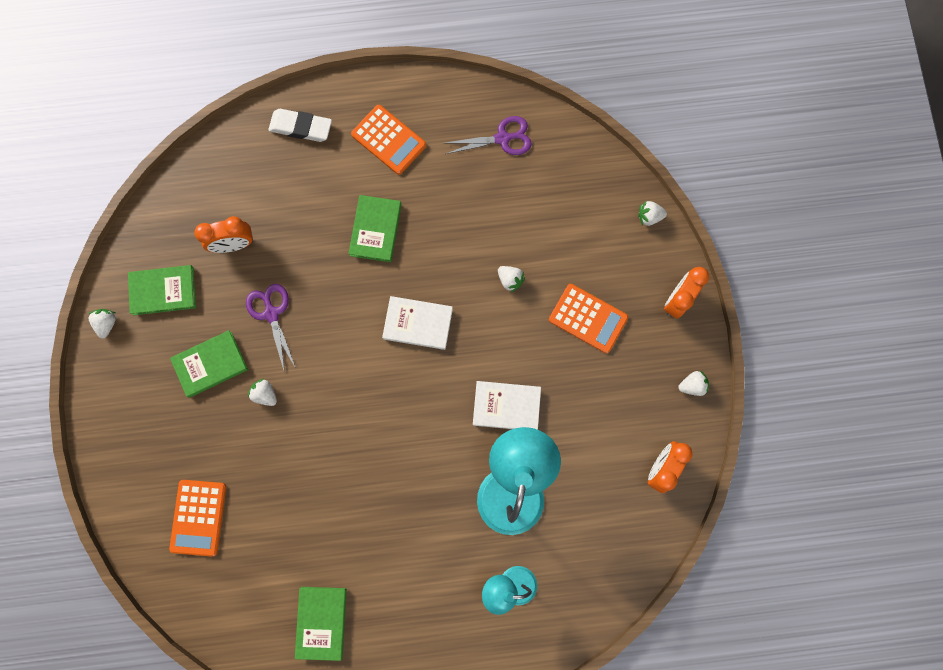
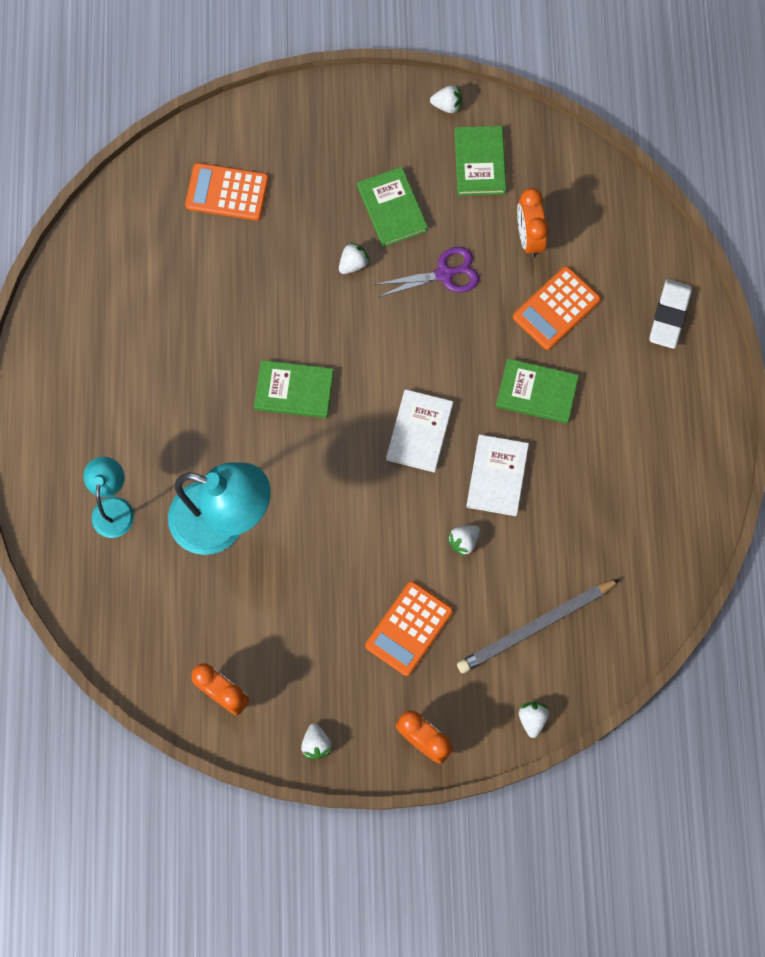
camera: 95 degrees right, 5 degrees down
green book [295,587,347,661] -> green book moved to [254,360,334,418]
orange calculator [351,105,426,175] -> orange calculator moved to [513,266,601,350]
purple scissors [445,116,532,155] -> none
white book [473,381,541,430] -> white book moved to [466,435,529,516]
none -> grey pencil [457,579,620,674]

